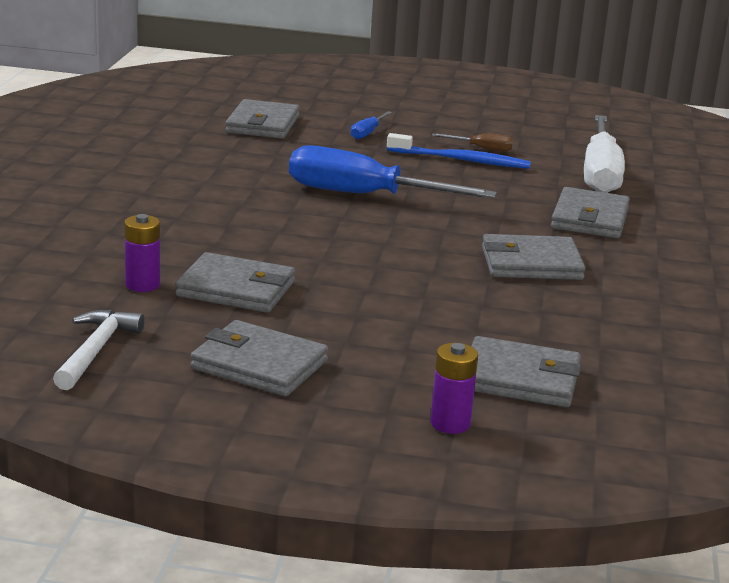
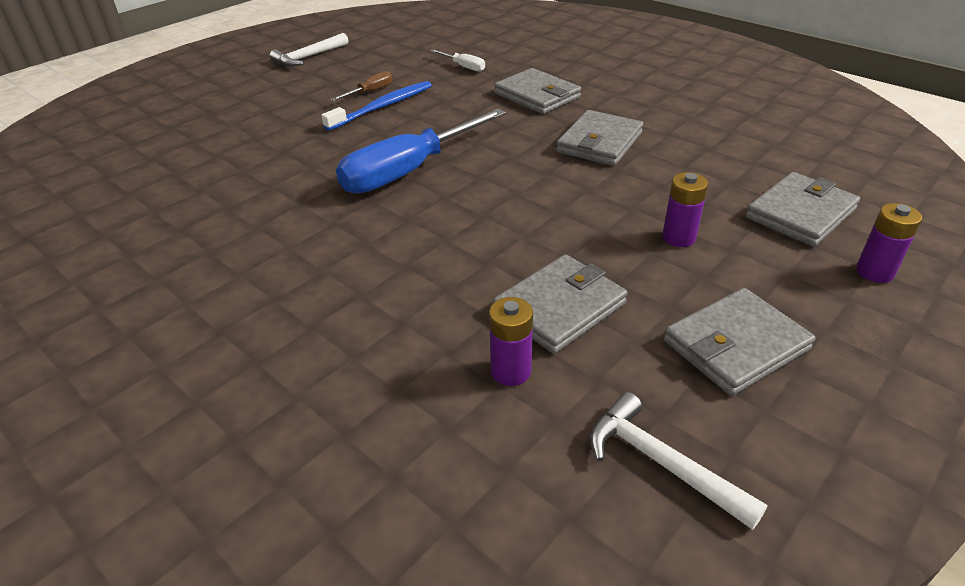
camera: 55 degrees left, 15 degrees up
grey wallet [225,99,300,139] -> none
blue screwdriver [351,111,392,139] -> none
white screwdriver [584,115,625,193] -> white screwdriver [431,49,485,72], size x0.43
none -> white hammer [270,33,348,66]
none -> purple battery [662,172,708,247]

